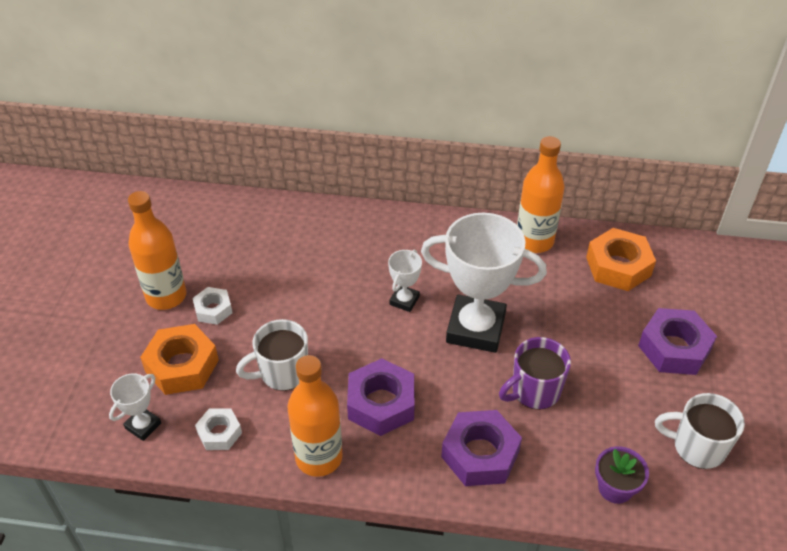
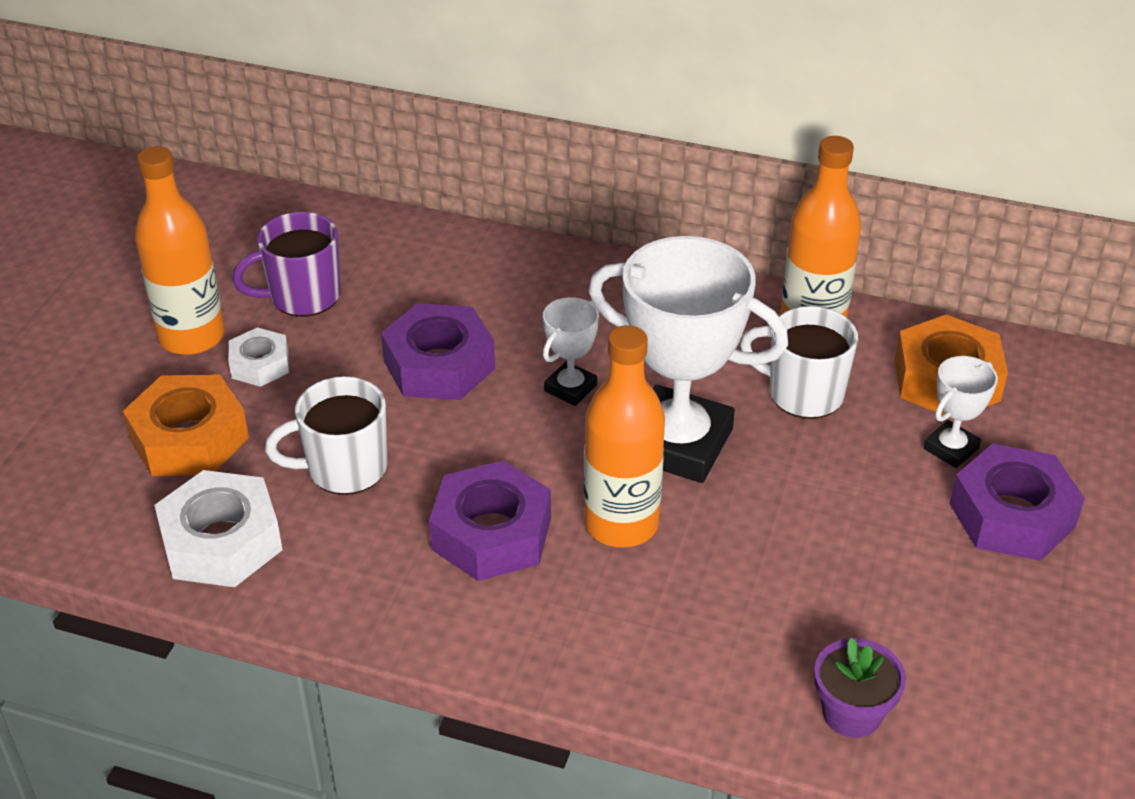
camera: 10 degrees right, 5 degrees down
white trophy [109,373,161,441] -> white trophy moved to [924,356,998,468]
white nut [195,408,242,450] -> white nut [154,470,283,587], size x1.73
orange bottle [288,355,343,477] -> orange bottle moved to [584,325,665,548]
purple nut [441,410,522,486] -> purple nut moved to [381,303,495,400]
purple mug [499,337,571,410] -> purple mug moved to [232,212,341,317]
white mug [655,393,745,469] -> white mug moved to [740,306,858,419]

